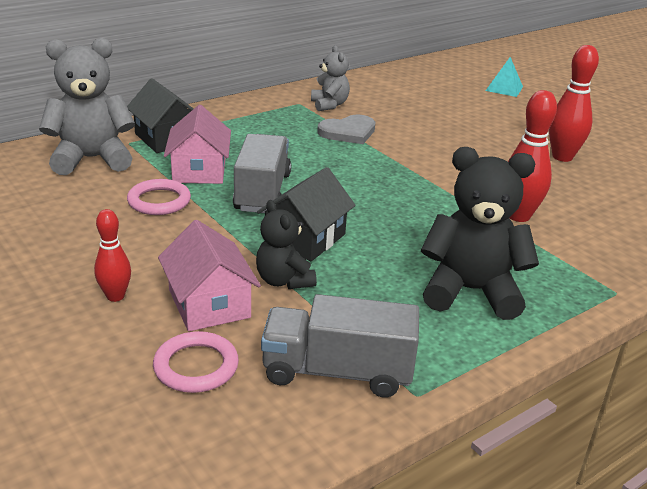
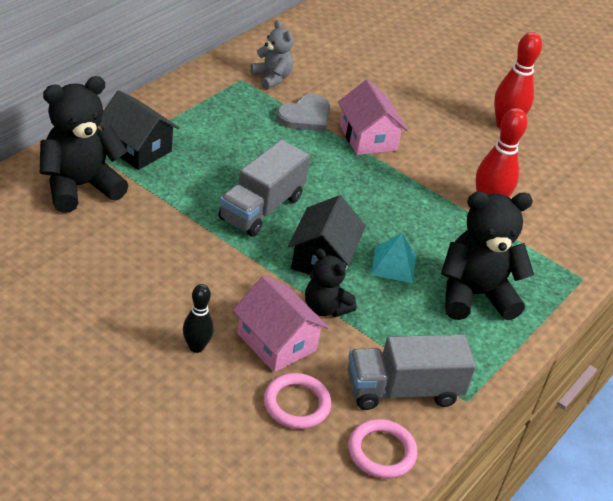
camera: 20 degrees left, 10 degrees up
grey teddy bear [39,38,135,175] -> black teddy bear [40,76,129,213]
red bowling pin [94,209,131,302] -> black bowling pin [183,284,214,353]
pink ring [127,179,191,215] -> pink ring moved to [348,419,417,479]
pink house [164,105,231,184] -> pink house moved to [338,79,408,155]
grey truck [233,134,291,213] -> grey truck turned 135 degrees counterclockwise [218,140,310,237]
turquoise pyramid [485,57,523,97] -> turquoise pyramid moved to [371,233,416,283]

